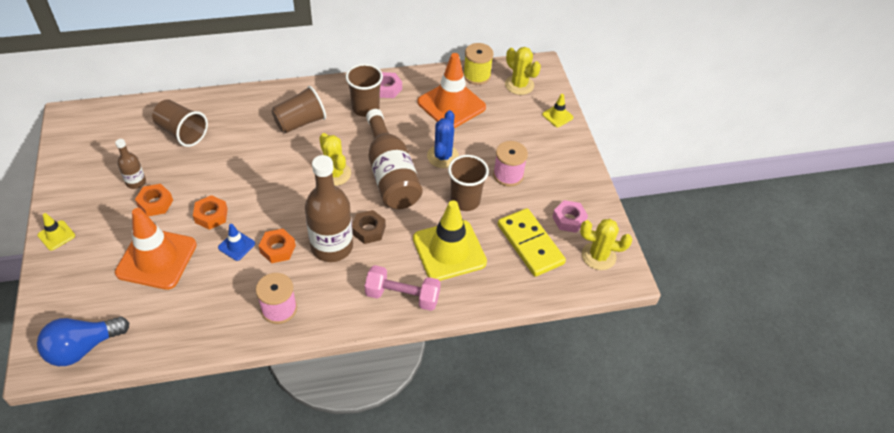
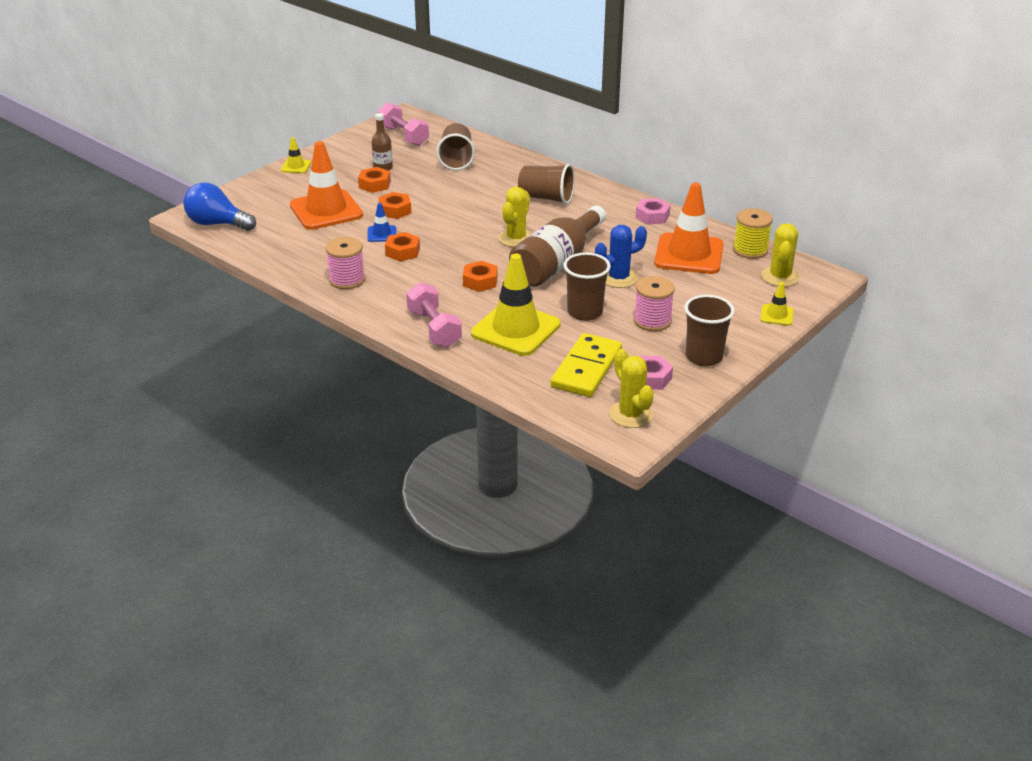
camera: 55 degrees right, 15 degrees down
brown bottle [305,155,353,262] -> none
brown cup [346,64,383,117] -> brown cup moved to [684,295,735,366]
brown nut [352,210,386,244] -> orange nut [463,261,498,292]
none -> pink dumbbell [378,102,429,146]

